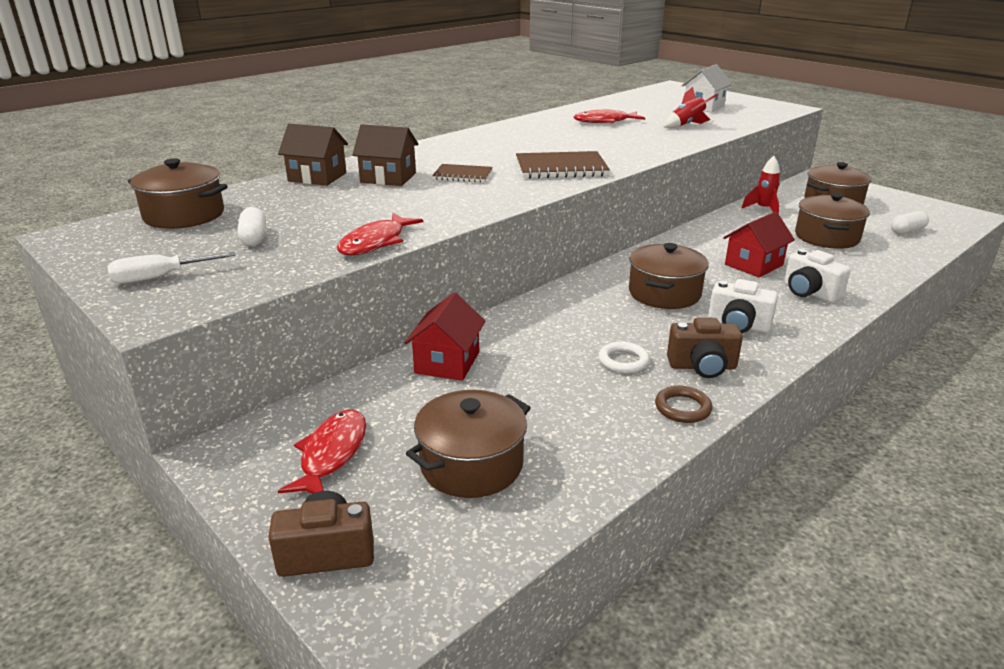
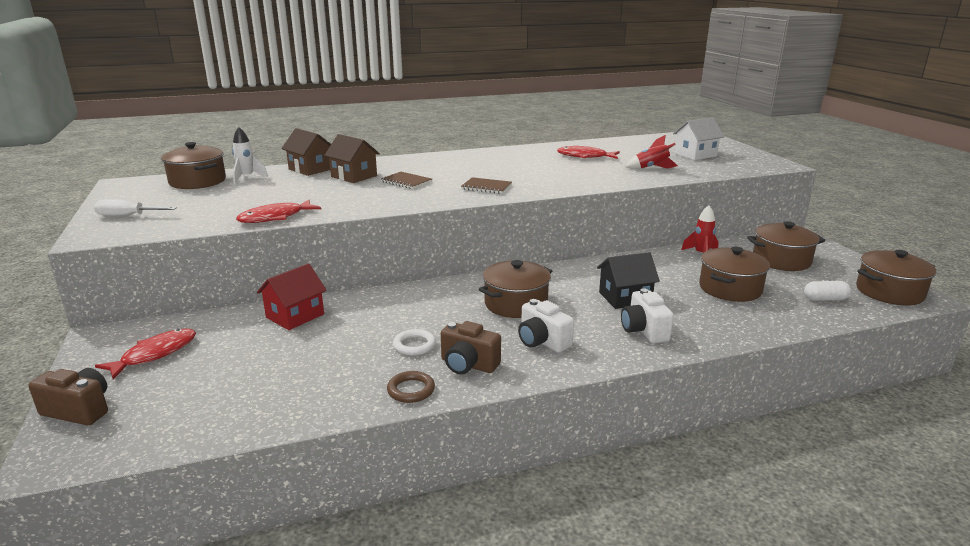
camera: 25 degrees right, 5 degrees down
white capsule [238,207,266,246] -> none
brown pot [406,390,531,498] -> brown pot moved to [856,250,936,305]
brown notebook [516,151,610,179] -> brown notebook [461,177,512,194], size x0.61
red house [723,212,795,278] -> black house [597,252,660,309]
none -> white rocket [232,127,268,184]

